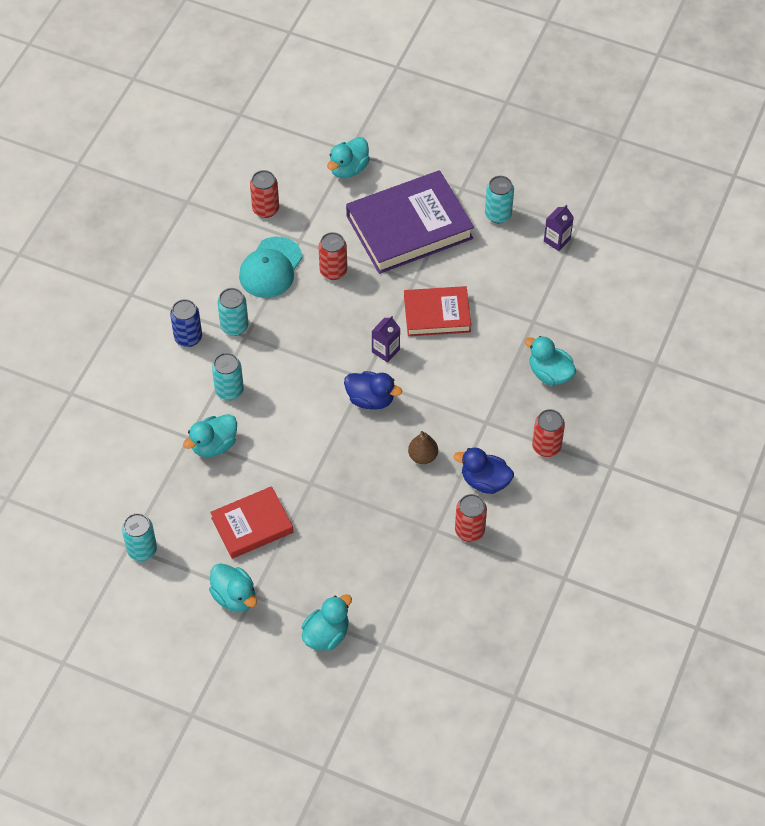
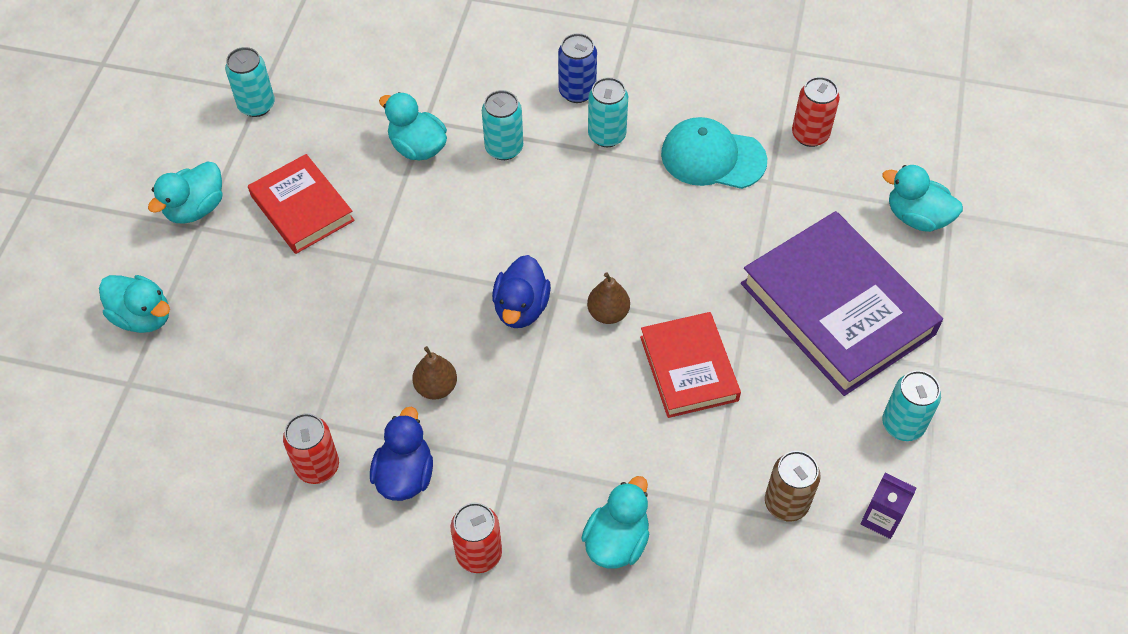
camera: 80 degrees right, 0 degrees up
red can [318,232,347,280] -> none
purple carton [372,316,400,363] -> brown pear [587,272,630,324]
none -> brown can [765,451,821,521]

